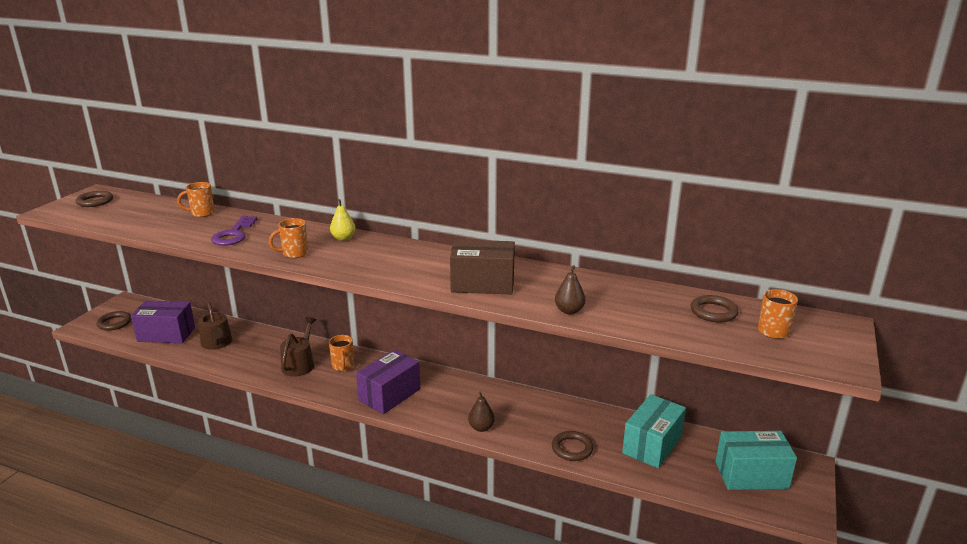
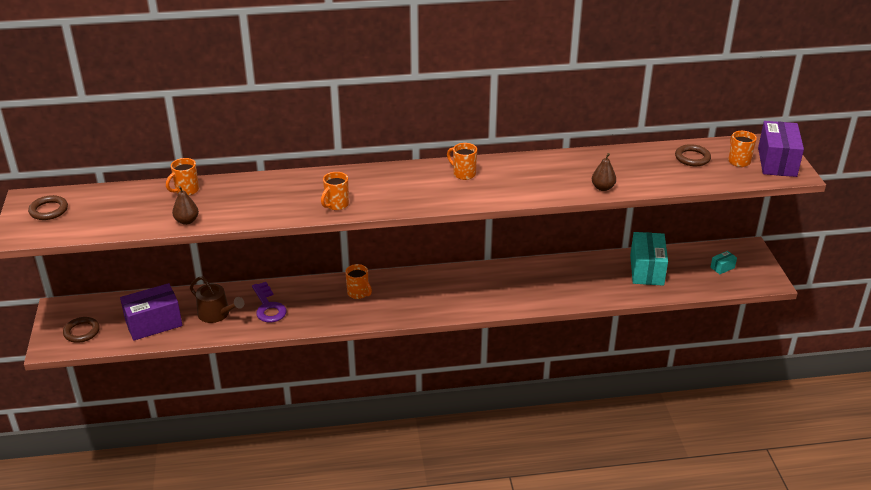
camera: 30 degrees left, 10 degrees up
purple key [211,216,257,246] -> purple key moved to [252,282,287,322]
brown watering can [280,317,316,377] -> none
yellow pear [330,199,356,241] -> none
purple box [356,350,420,414] -> purple box moved to [758,121,804,177]
brown box [450,240,515,294] -> none
brown pear [468,392,495,432] -> brown pear moved to [172,186,199,225]
brown ring [552,431,594,461] -> none
turquoise box [716,431,797,490] -> turquoise box [710,251,737,274], size x0.44
none -> orange mug [447,143,477,180]

